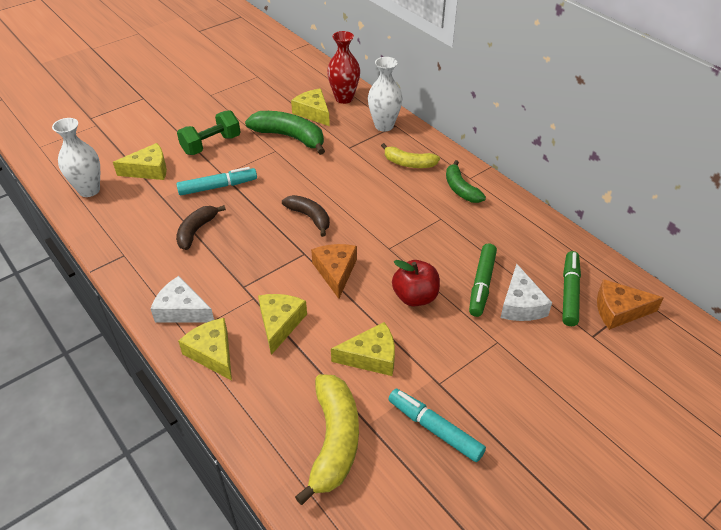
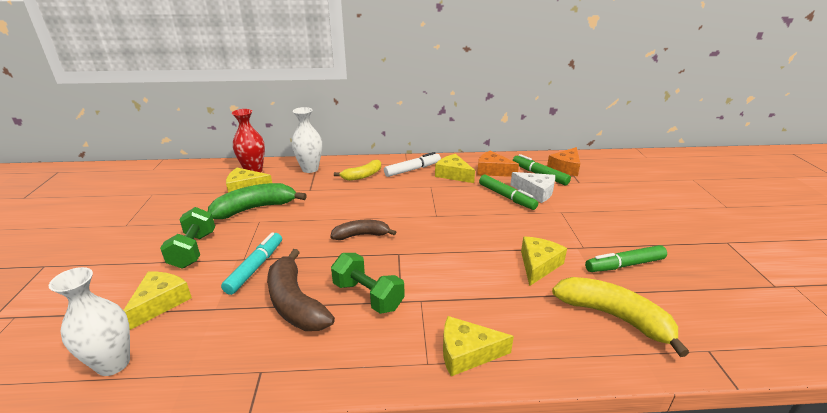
camera: 55 degrees left, 15 degrees down
white cheese [151,276,214,323] -> none
brown banana [176,205,226,250] -> brown banana [267,249,335,331], size x1.58
yellow cheese [258,294,307,355] -> yellow cheese moved to [435,154,475,183]
orange cheese [311,244,357,299] -> orange cheese moved to [477,151,519,177]
turquoise marker [388,389,486,462] -> green marker [585,245,667,272]
red apple [392,260,440,307] -> none
green banana [446,160,486,203] -> white marker [384,152,441,177]
none -> green dumbbell [331,253,404,314]

